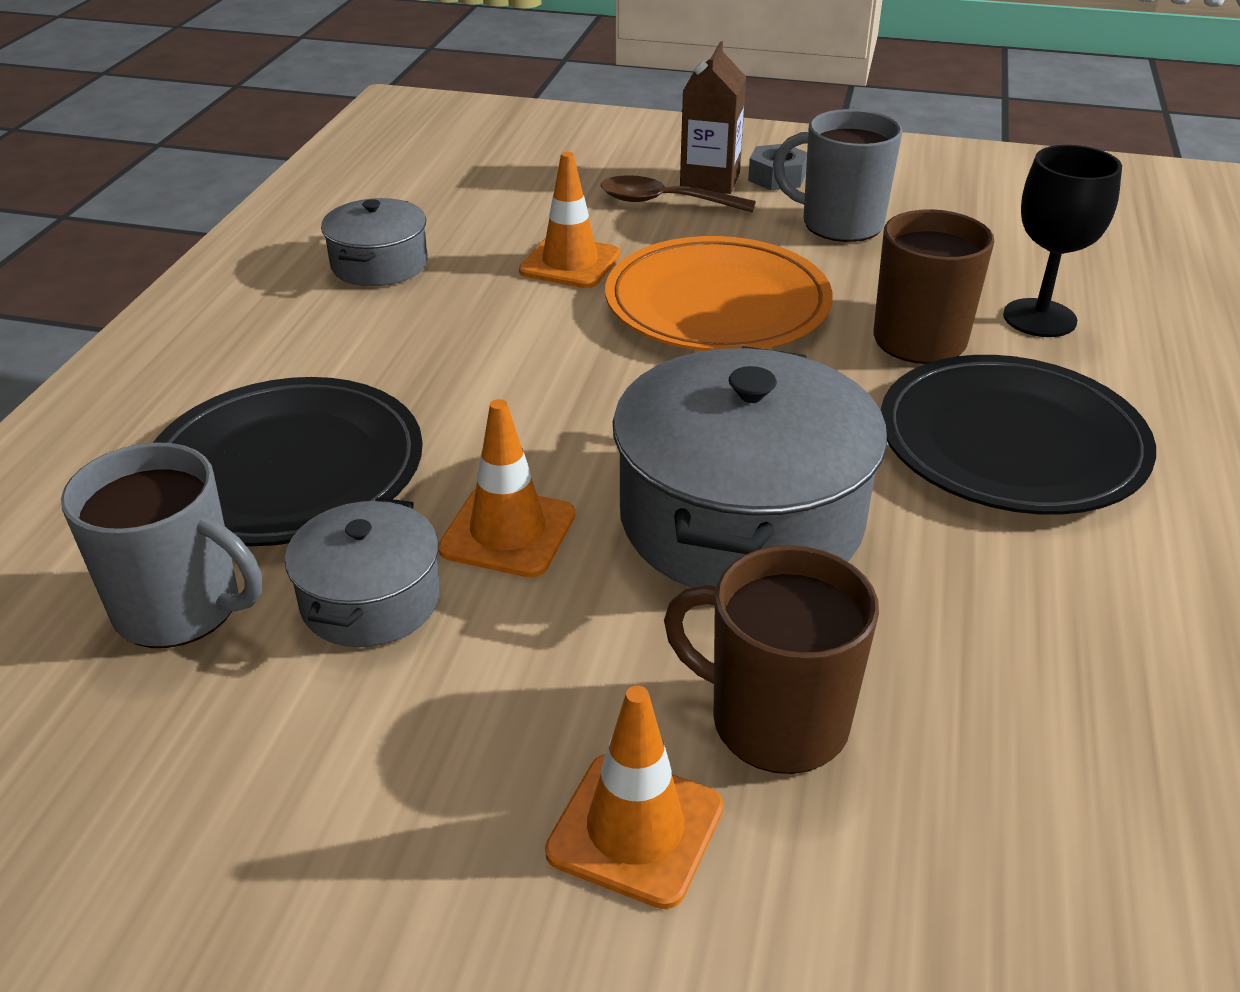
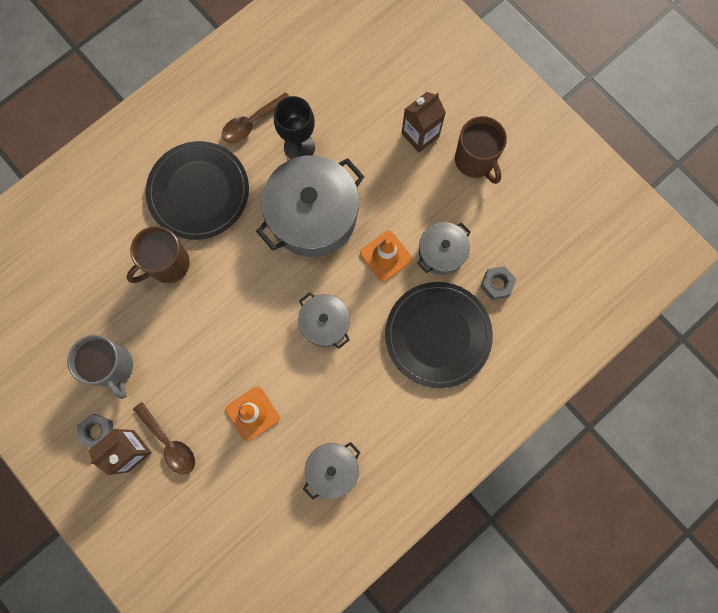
camera: 145 degrees left, 40 degrees up
grey mug [61,442,262,648] -> grey nut [480,266,516,300]
orange traffic cone [545,686,723,909] -> brown carton [401,92,446,153]
orange plate [605,236,833,351] -> none
brown mug [664,545,879,774] -> brown mug moved to [455,116,507,184]
black goblet [1003,145,1122,337] -> black goblet moved to [274,96,315,159]
none -> brown spoon [222,92,290,143]
none -> grey pot [298,292,350,349]

